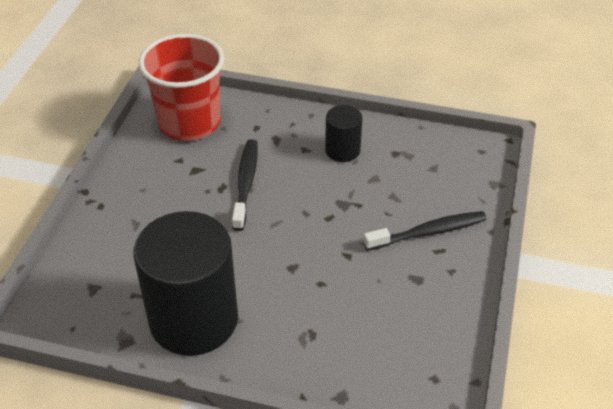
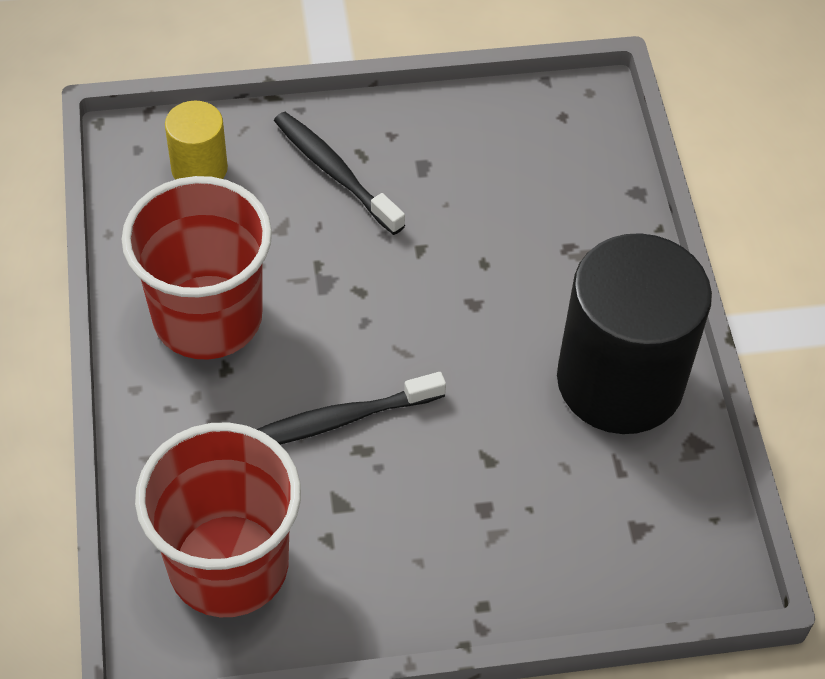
camera: 115 degrees left, 10 degrees up
black cylinder [325,105,362,162] -> red cup [121,176,272,360]
none -> yellow cylinder [165,101,228,180]

